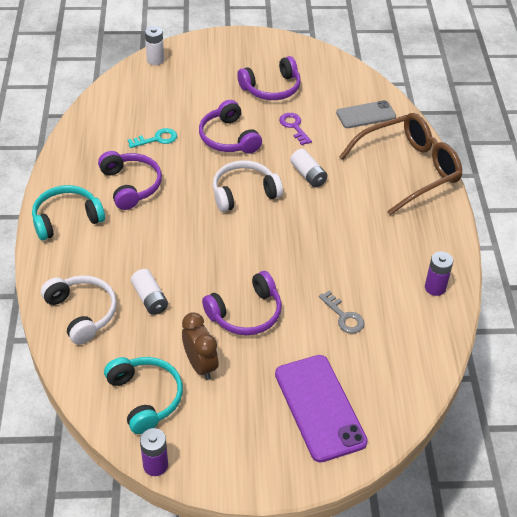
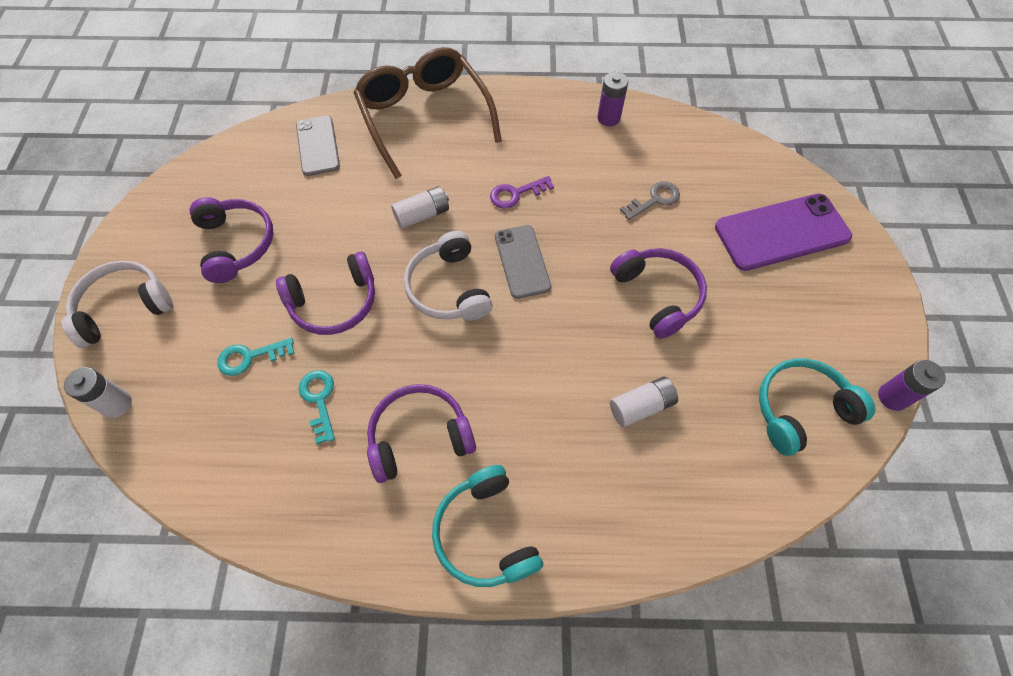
camera: 85 degrees left, 15 degrees up
white headphones [41,275,117,344] -> white headphones moved to [61,261,173,348]
brown clock [182,312,219,380] -> none
purple key [279,113,312,145] -> purple key moved to [490,176,554,209]
none -> turquoise key [217,338,294,376]
none -> grey phone [495,225,551,299]

